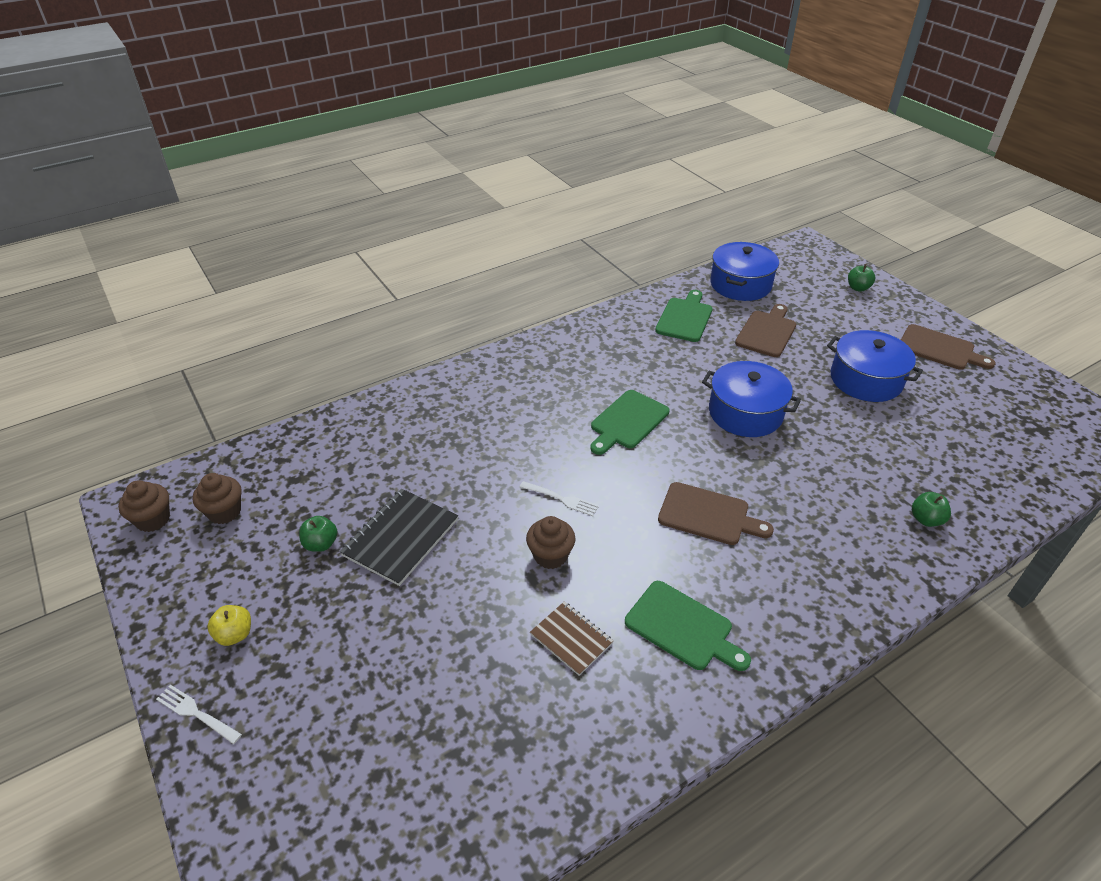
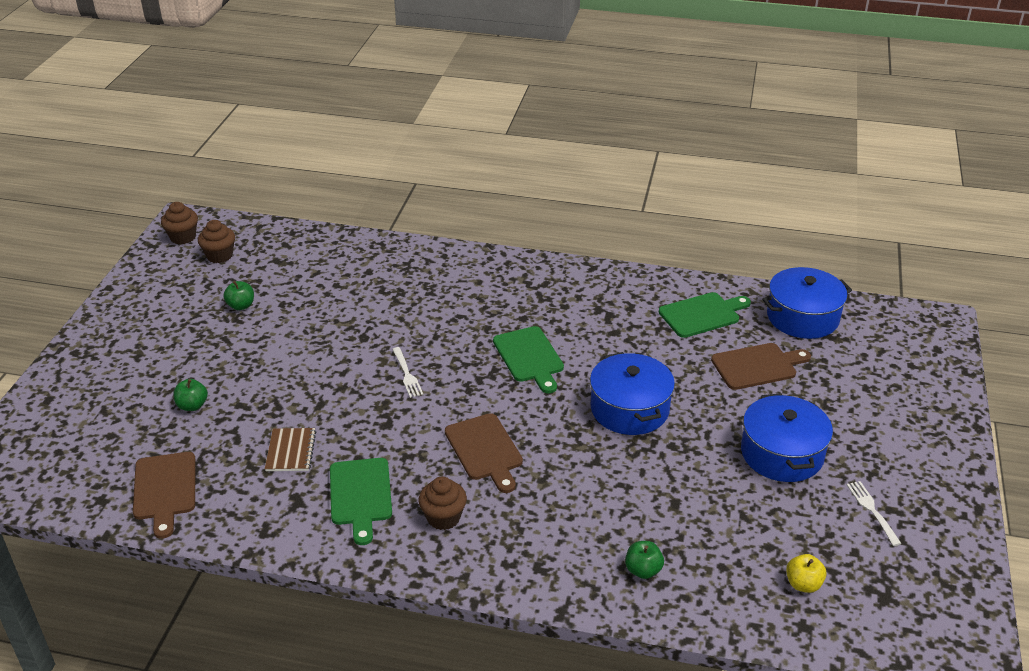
camera: 45 degrees right, 5 degrees down
white fork [156,685,242,744] -> white fork moved to [847,481,902,546]
yellow apple [207,605,251,646] -> yellow apple moved to [786,554,827,593]
black notebook [340,489,458,586] -> none
brown cupcake [526,516,576,569] -> brown cupcake moved to [418,477,467,530]
green cutting board [590,390,670,455] -> green cutting board turned 105 degrees counterclockwise [493,326,564,393]
green apple [848,264,876,292] -> green apple moved to [173,379,208,411]
brown cutting board [901,324,996,370] -> brown cutting board moved to [133,452,195,539]

